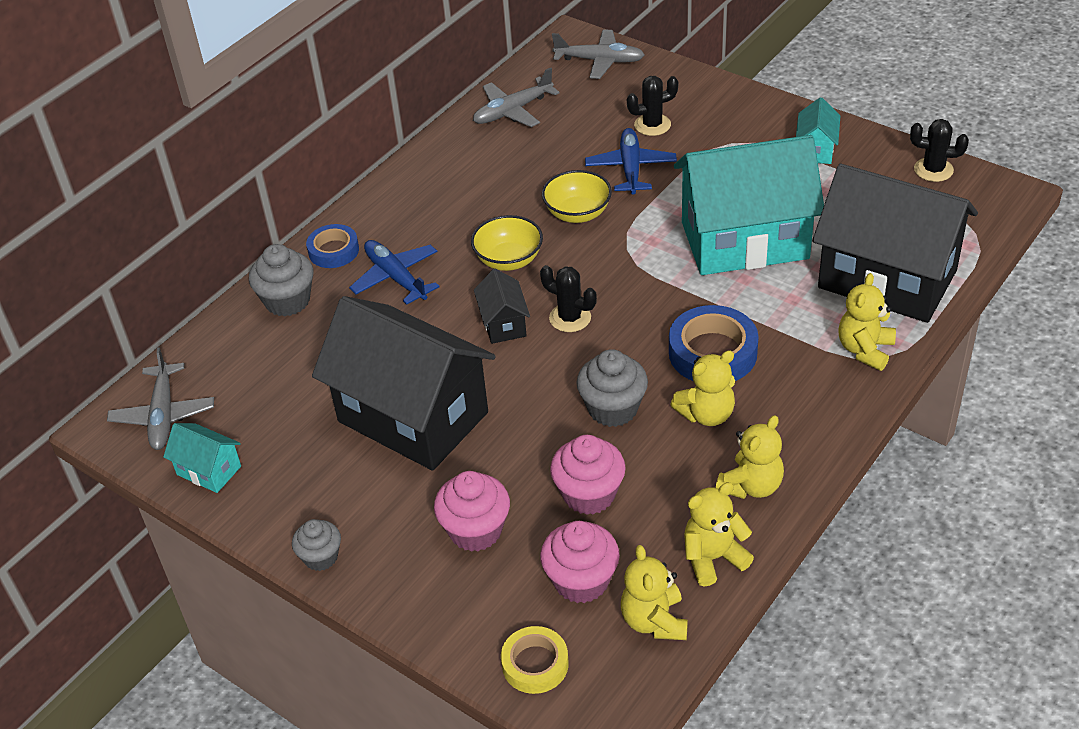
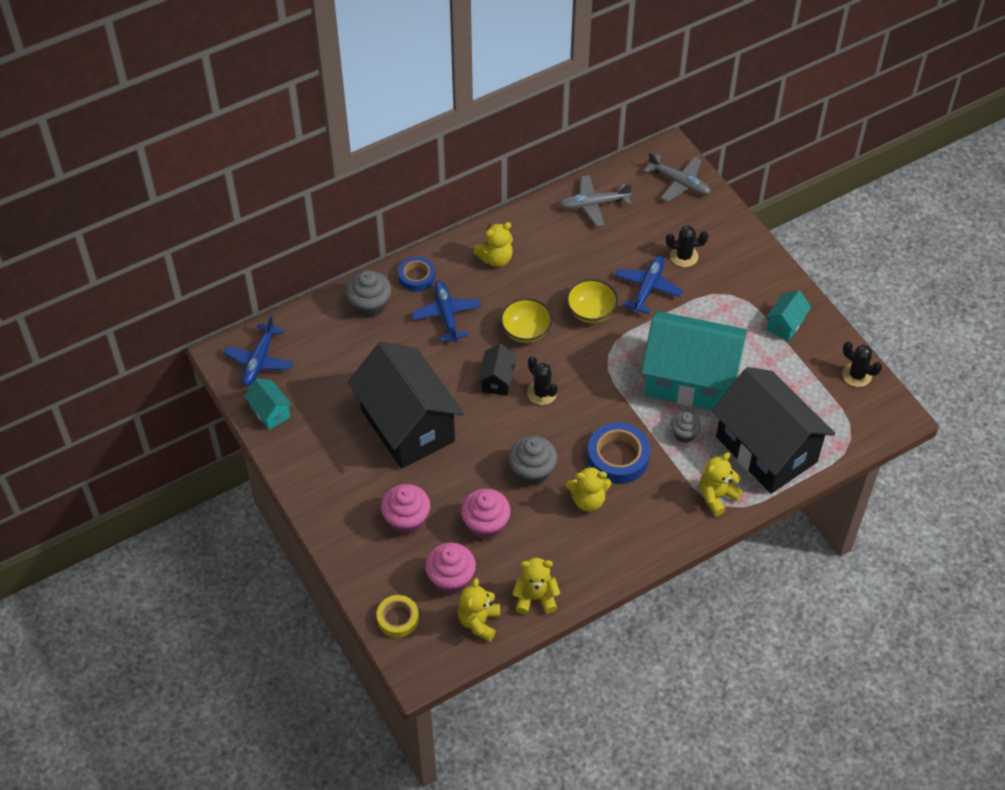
camera: 20 degrees right, 10 degrees up
grey plane [107,347,214,450] -> blue plane [223,315,293,386]
grey cupcake [292,519,341,571] -> grey cupcake moved to [671,411,701,443]
yellow teddy bear [716,415,784,499] -> yellow teddy bear moved to [473,222,513,267]

